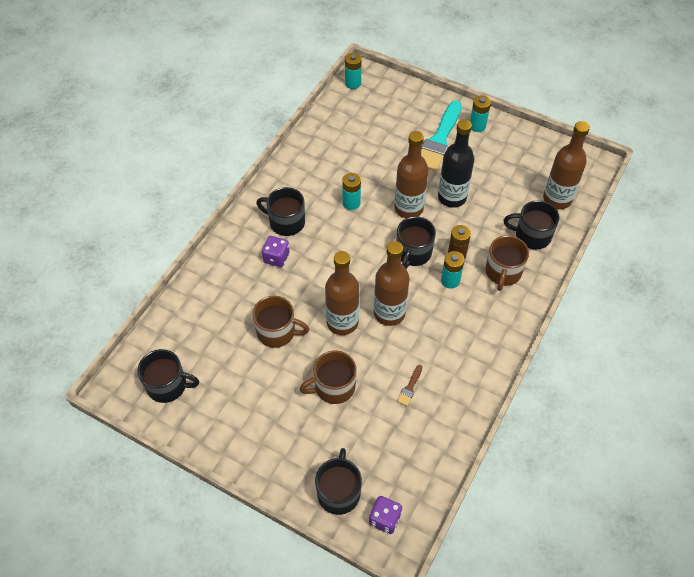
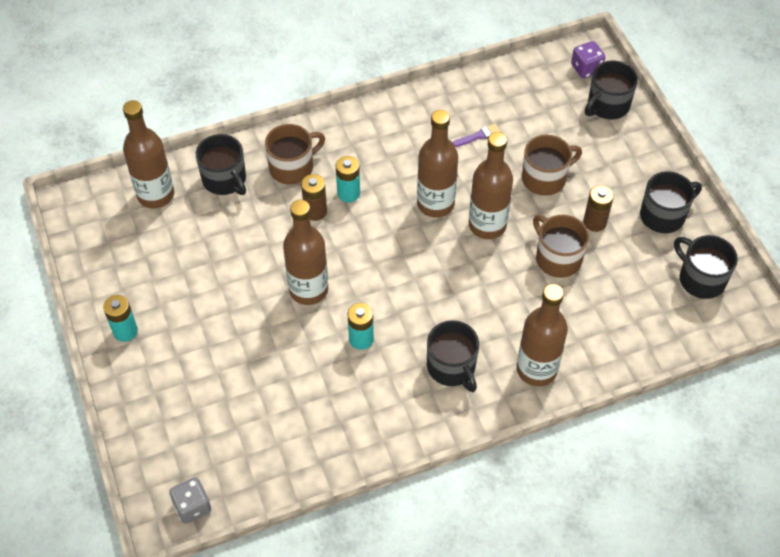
camera: 140 degrees left, 0 degrees up
purple dice [262,236,289,267] -> none
brown mug [300,350,357,404] -> brown mug turned 45 degrees counterclockwise [522,135,582,196]
turquoise battery [345,53,362,89] -> grey dice [169,477,211,524]
black mug [397,216,436,269] -> black mug moved to [640,171,702,233]
brown brush [397,365,422,406] -> purple brush [453,124,501,147]
turquoise brush [421,101,462,171] -> none
black bottle [438,119,474,208] -> none
none -> brown bottle [517,284,568,386]
none -> brown battery [583,185,614,232]

